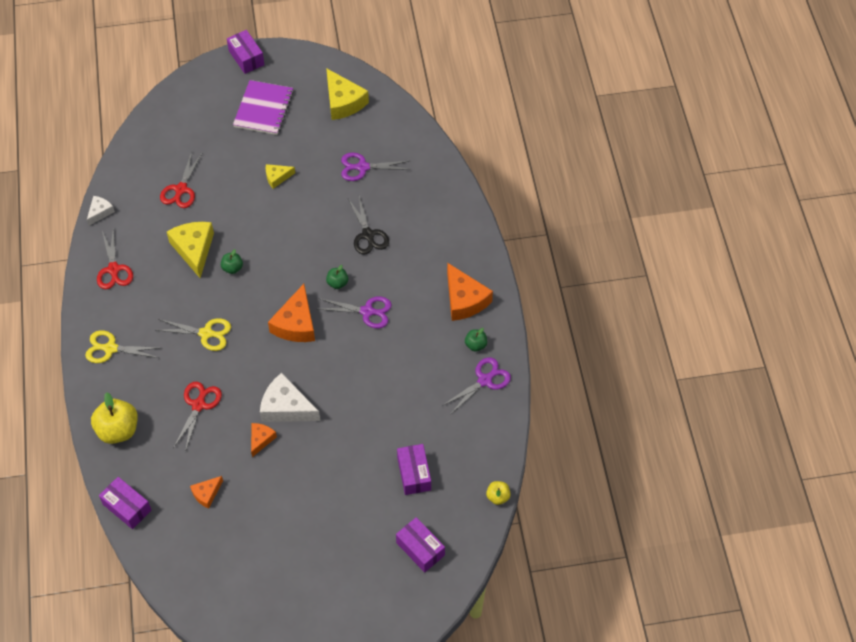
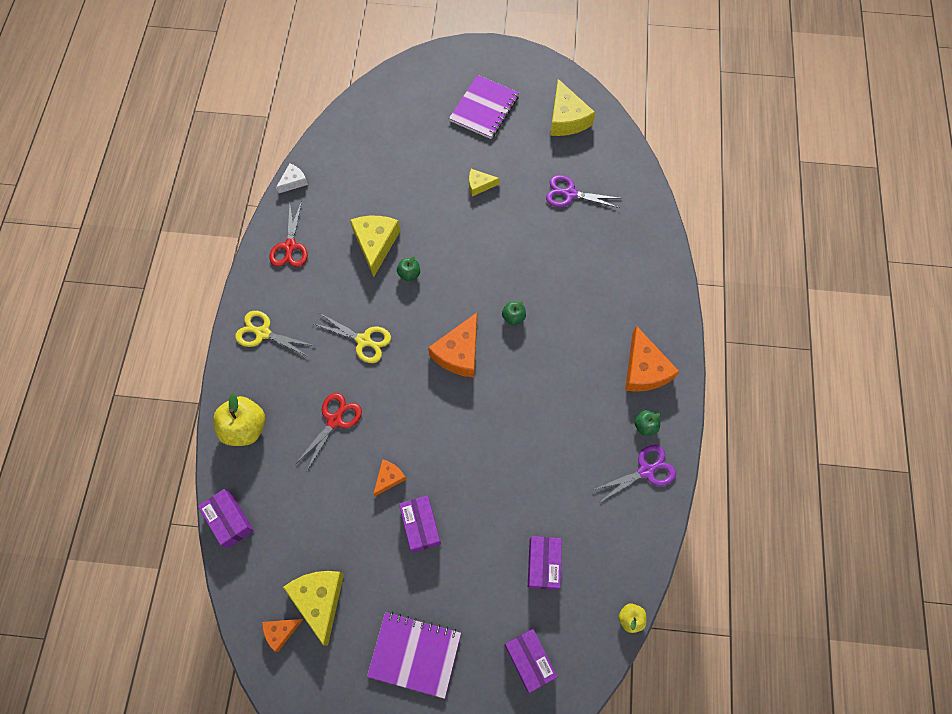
camera: 15 degrees right, 10 degrees up
red scissors [160,152,203,208] -> none
orange cheese [190,476,223,509] -> orange cheese moved to [262,619,303,652]
purple box [227,30,265,74] -> purple box moved to [399,496,441,553]
white cheese [260,373,320,422] -> none
purple scissors [317,296,392,329] -> none
black scissors [348,196,389,255] -> none
none -> yellow cheese [283,571,344,646]
none -> purple notebook [367,612,461,699]

